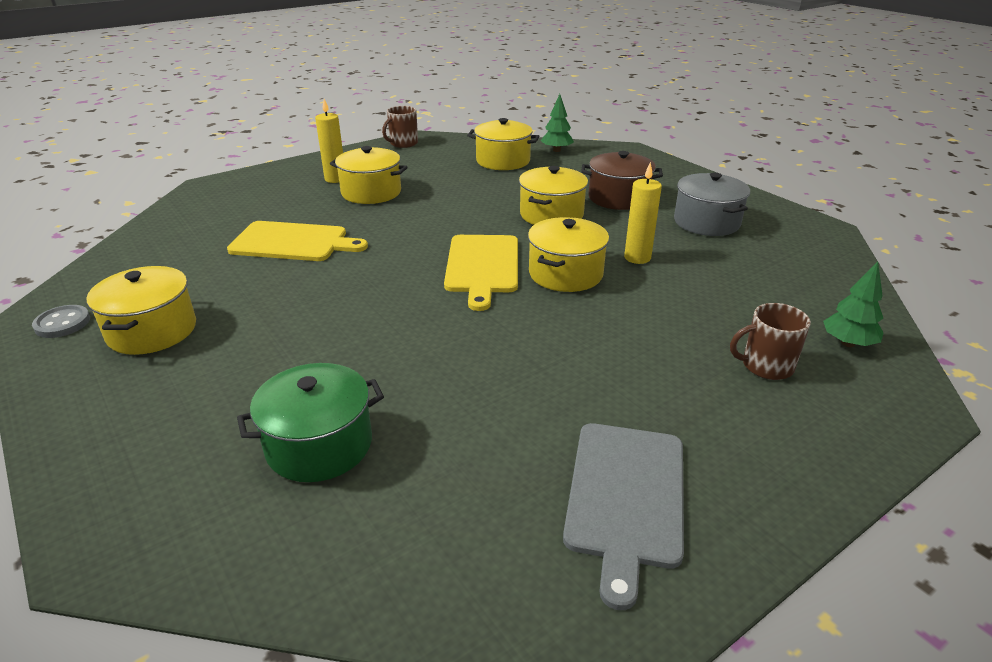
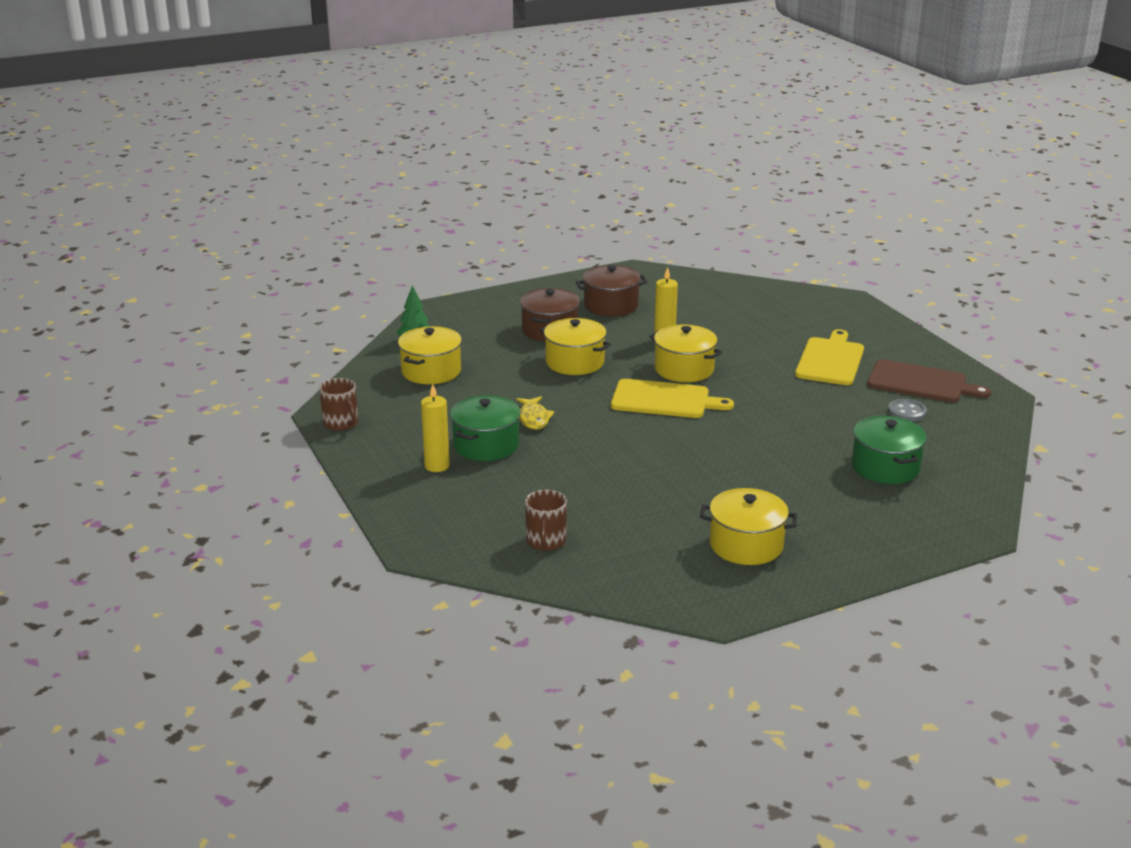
camera: 80 degrees left, 5 degrees down
grey button [32,305,90,338] -> grey button moved to [888,399,927,422]
yellow cutting board [227,221,368,261] -> yellow cutting board moved to [795,329,864,385]
yellow pot [330,146,408,204] -> green pot [450,395,520,461]
grey cutting board [563,423,684,610] -> brown cutting board [867,359,991,402]
grey pot [674,173,750,236] -> brown pot [576,265,647,316]
brown mug [730,303,811,380] -> brown mug moved to [525,490,567,551]
green tree [823,261,884,347] -> none
none -> yellow fish [516,396,554,430]

